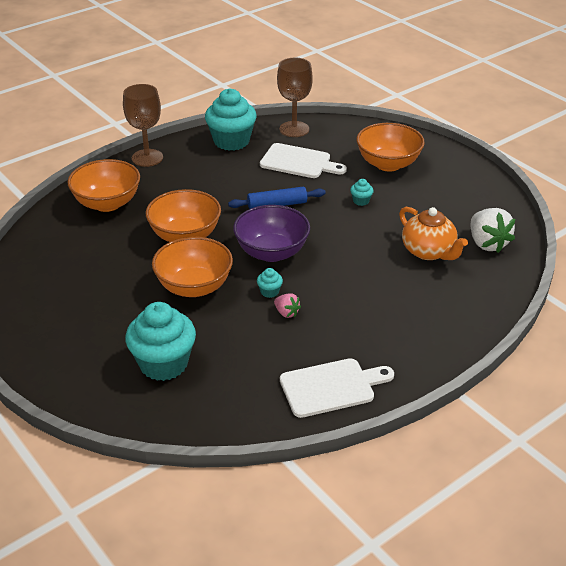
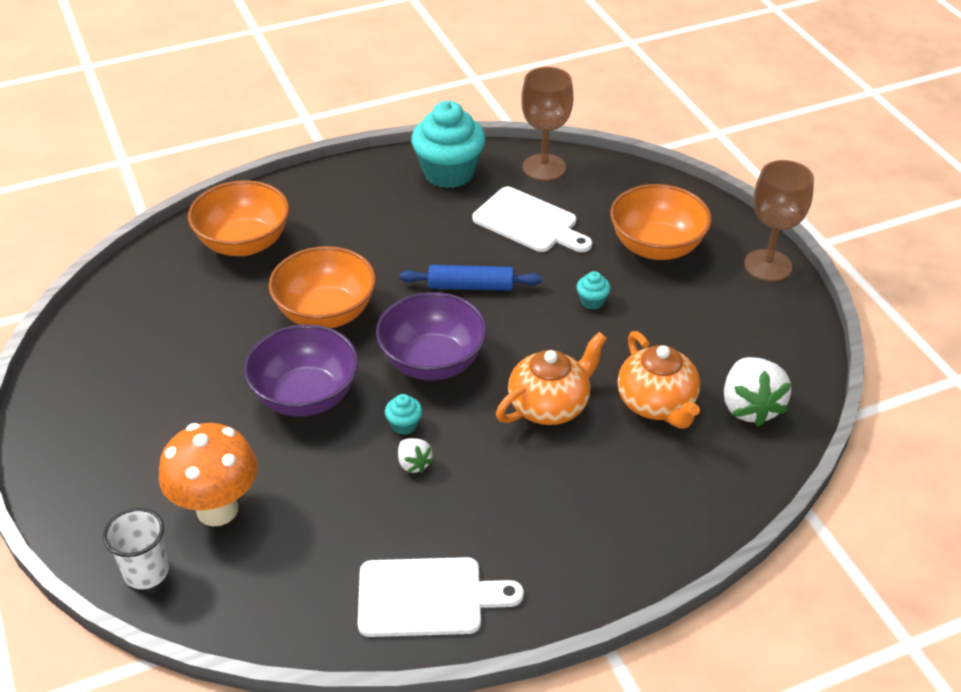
camera: 15 degrees right, 5 degrees up
brown goblet [123,84,163,167] -> brown goblet moved to [744,160,814,282]
turquoise cupcake [125,302,196,381] -> orange mushroom [159,423,258,527]
orange bowl [152,237,233,297] -> purple bowl [244,324,359,417]
pink strawberry [274,293,301,318] -> white strawberry [398,438,434,473]
none -> white cup [103,508,169,589]
none -> orange teapot [496,332,607,425]

